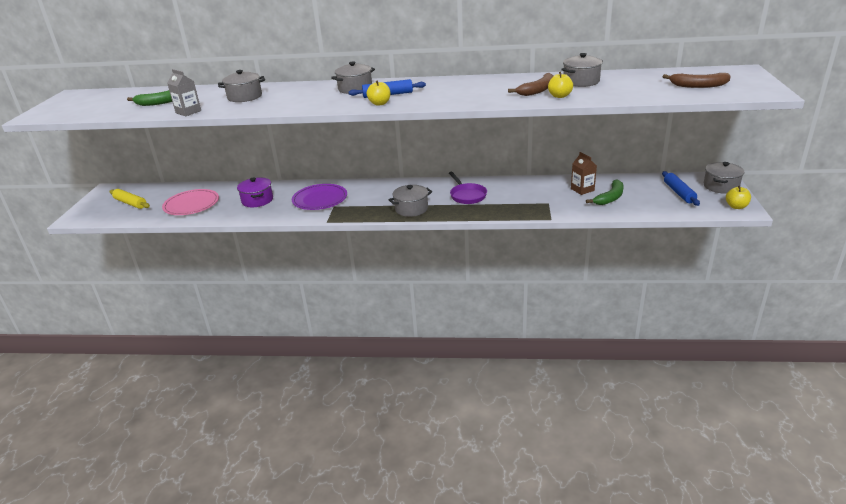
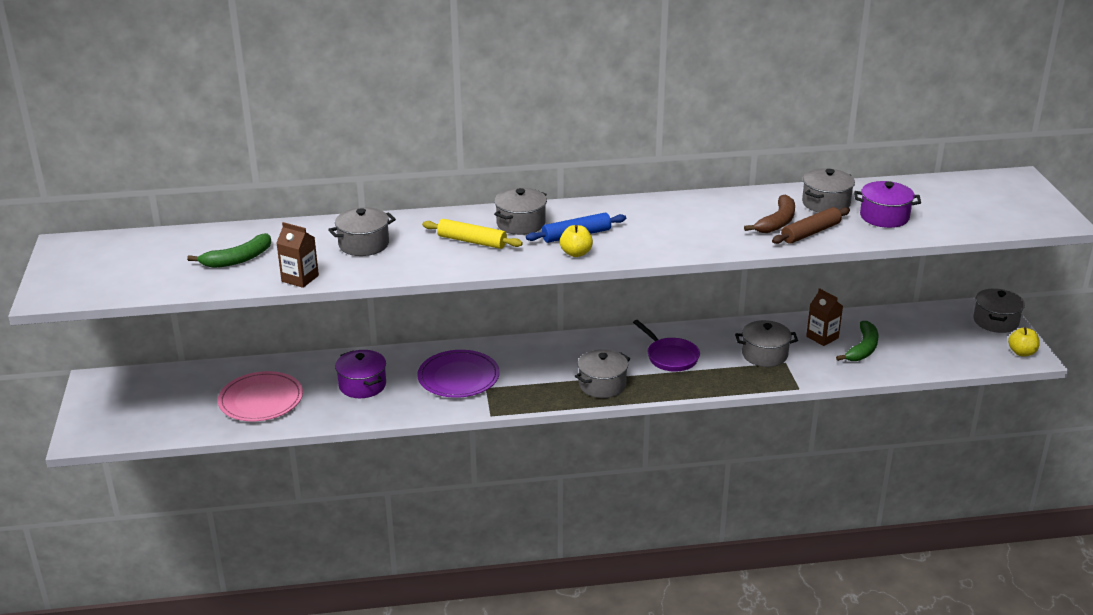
camera: 15 degrees left, 0 degrees up
yellow rolling pin [109,189,150,209] -> yellow rolling pin moved to [422,219,523,249]
grey carton [167,69,201,116] -> brown carton [277,222,319,288]
yellow apple [548,72,573,98] -> brown rolling pin [772,207,850,244]
brown banana [662,73,731,88] -> none
blue rolling pin [662,171,700,206] -> none
none -> grey pot [735,320,798,367]
none -> purple pot [854,181,921,228]

